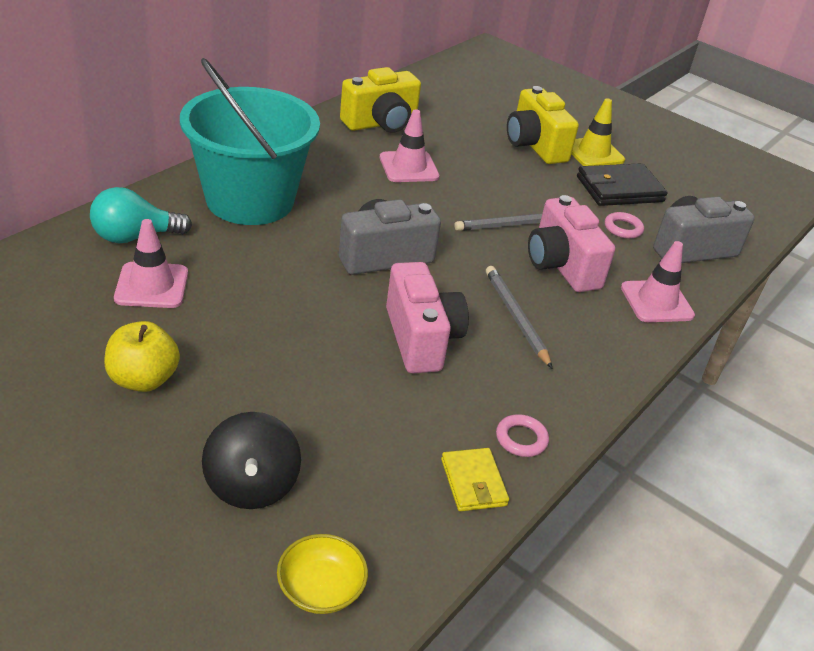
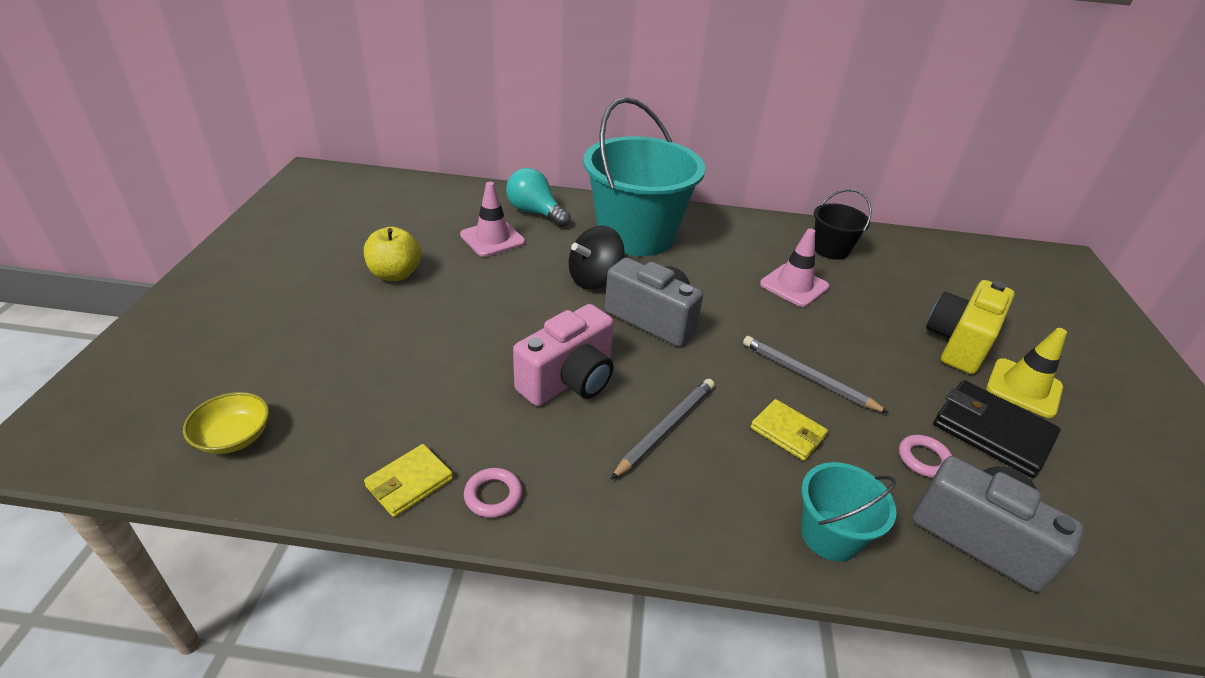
camera: 60 degrees right, 0 degrees up
black spinning top [202,412,301,509] -> black spinning top moved to [569,226,625,290]
yellow camera [340,67,421,133] -> black bucket [814,189,872,260]
pink camera [528,195,615,292] -> yellow wallet [751,399,828,461]
pink traffic cone [621,241,695,322] -> turquoise bucket [801,462,896,562]

